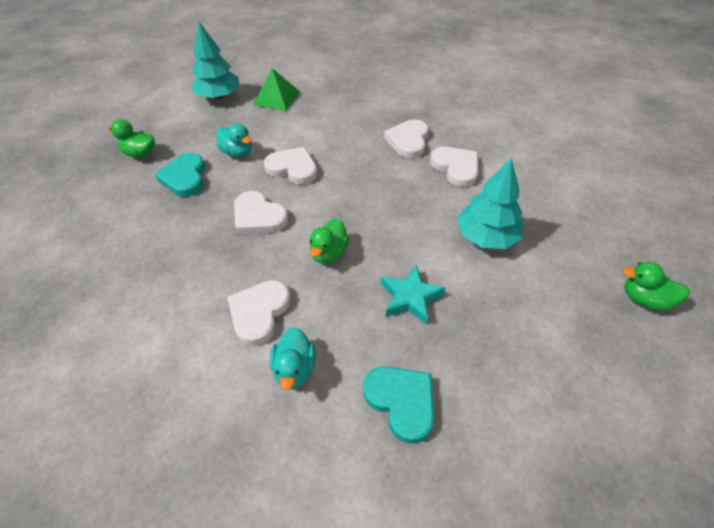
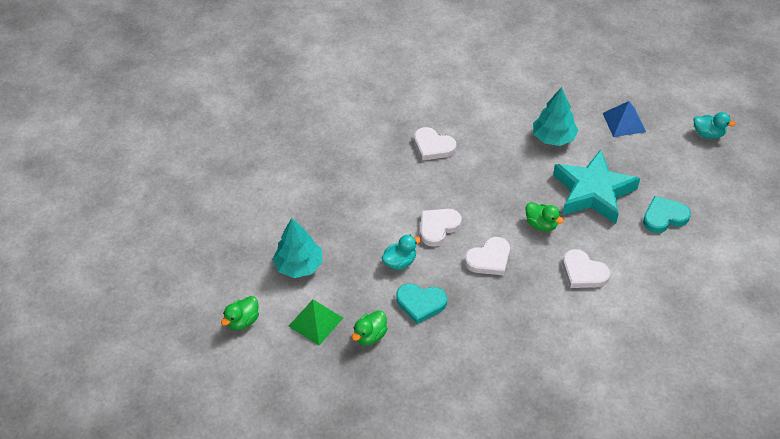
camera: 70 degrees left, 0 degrees up
green pyramid [253,68,300,111] -> green pyramid moved to [289,300,343,345]
turquoise duck [270,327,316,390] -> turquoise duck moved to [694,112,736,139]
turquoise star [381,264,445,325] -> turquoise star [553,149,640,224], size x1.96
white heart [430,146,478,187] -> none
green duck [623,262,690,311] -> green duck moved to [221,296,259,330]
none -> blue pyramid [603,101,646,137]

